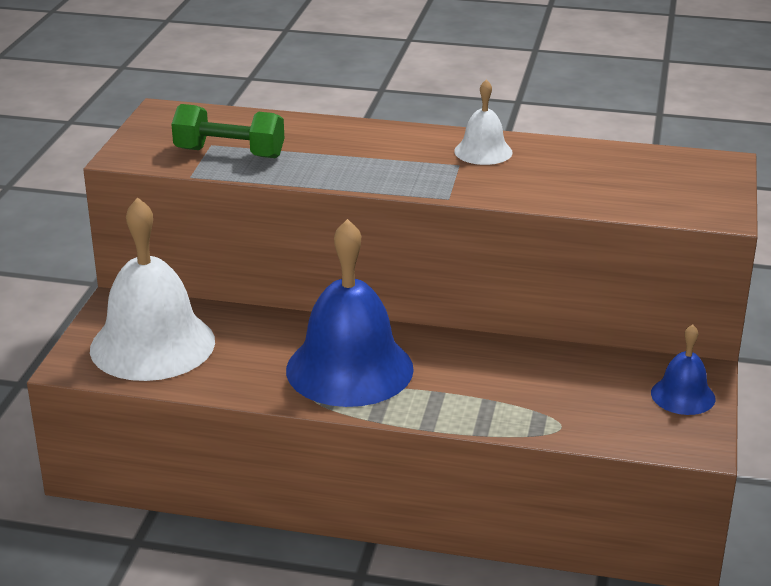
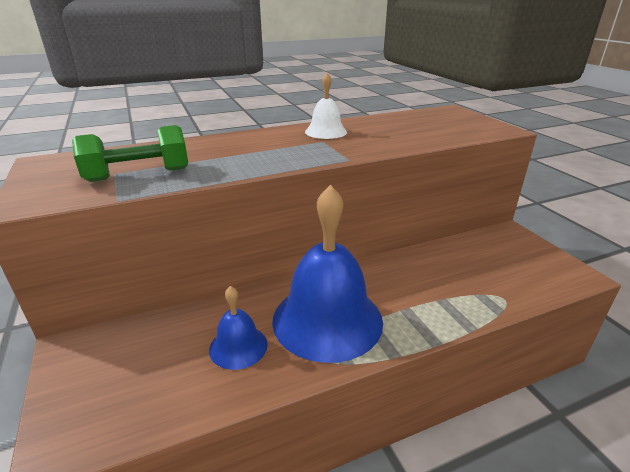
camera: 35 degrees left, 0 degrees up
white bell [90,197,215,381] -> none
blue bell [651,324,715,415] -> blue bell moved to [209,286,268,370]

